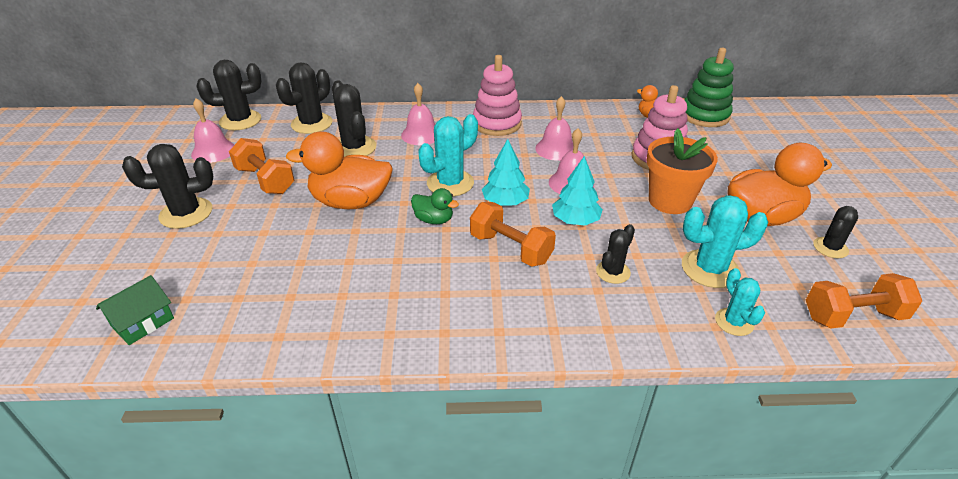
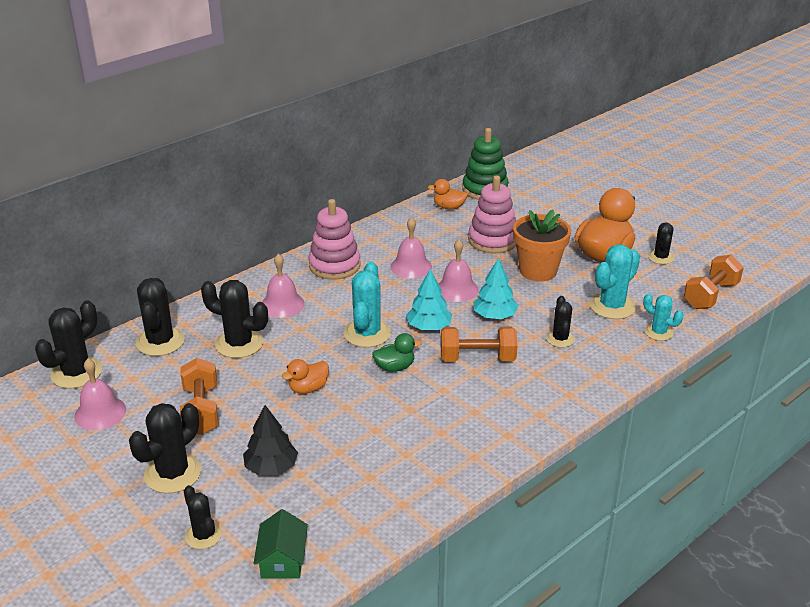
camera: 40 degrees left, 5 degrees down
orange dumbbell [229,138,294,194] -> orange dumbbell turned 75 degrees clockwise [180,358,218,435]
orange duck [286,131,393,209] -> orange duck [282,359,329,394], size x0.50
none -> black cactus [184,485,222,549]
none -> black tree [243,405,298,476]

